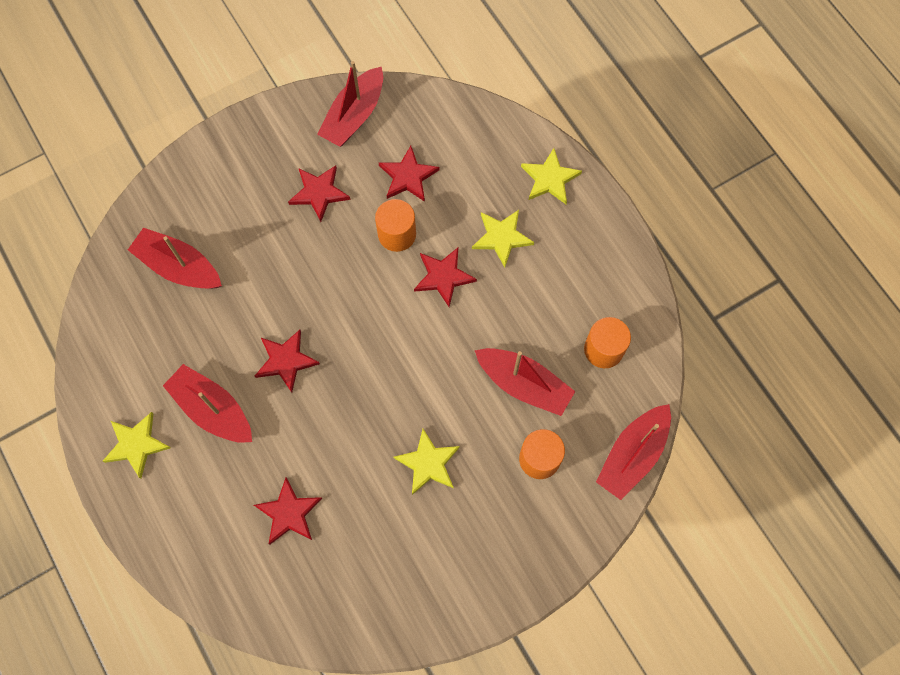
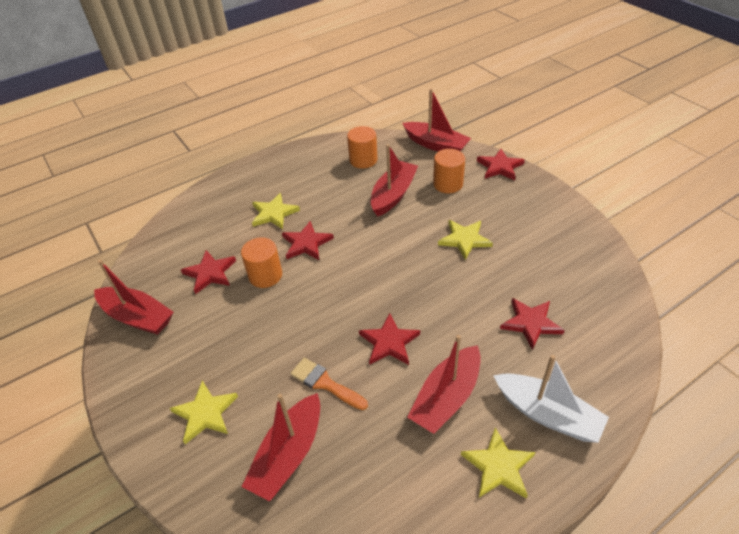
camera: 90 degrees left, 25 degrees down
red star [288,165,350,222] -> red star moved to [477,149,525,181]
yellow star [521,148,582,204] -> yellow star moved to [170,380,238,444]
none -> orange brush [290,358,368,410]
none -> white boat [493,355,609,443]

